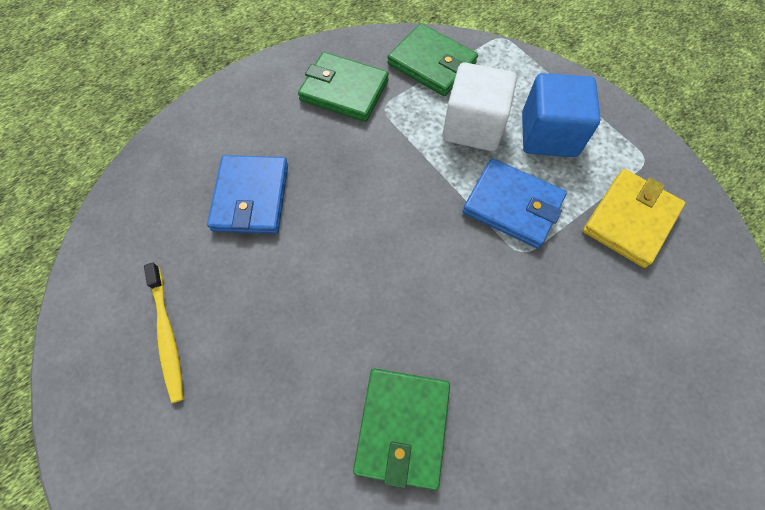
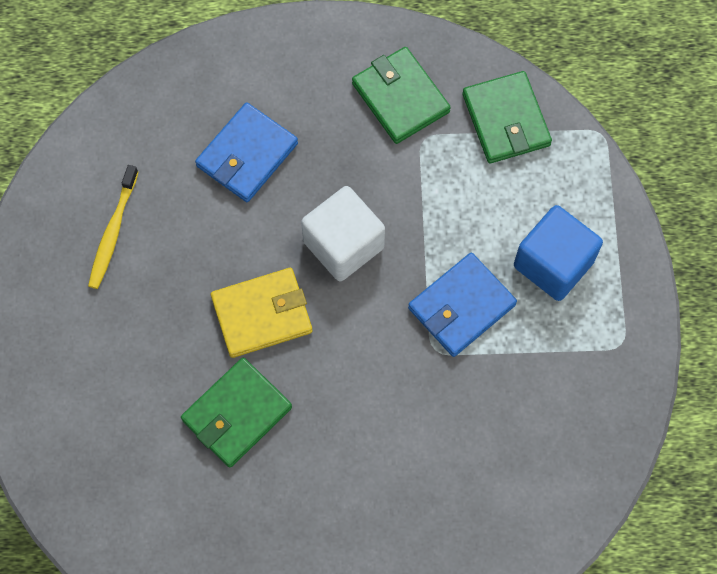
camera: 35 degrees right, 5 degrees up
white cube [442,63,517,151] -> white cube moved to [301,186,385,281]
blue wallet [463,158,567,248] -> blue wallet turned 75 degrees clockwise [408,252,517,357]
yellow wallet [583,169,685,268] -> yellow wallet moved to [211,268,313,358]

